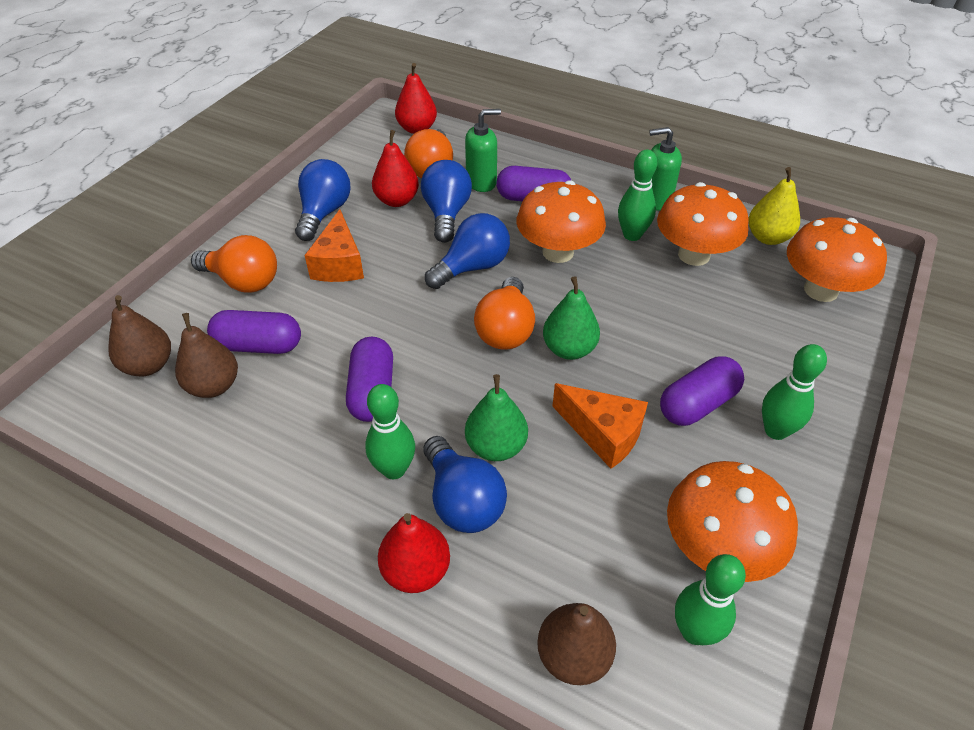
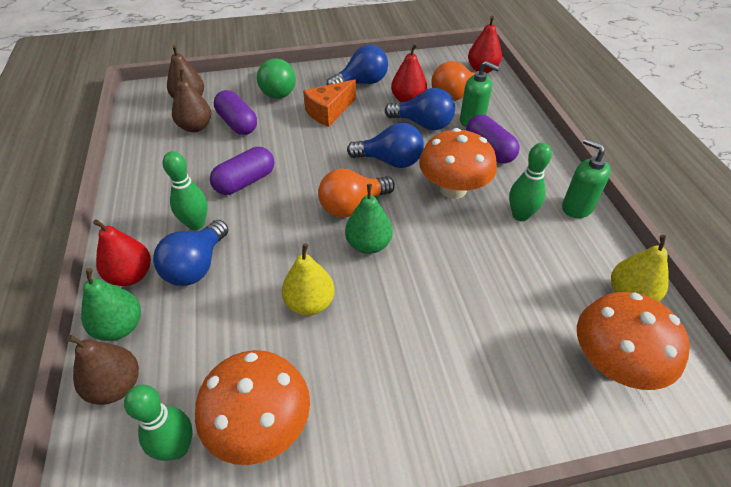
camera: 50 degrees right, 0 degrees up
orange light bulb [191,235,277,293] -> green light bulb [257,58,296,99]
blue light bulb [421,160,472,243] -> blue light bulb turned 60 degrees clockwise [385,88,455,130]
green pear [465,374,528,461] -> green pear moved to [81,268,141,341]
orange cheese [552,383,648,469] -> yellow pear [282,243,335,316]
orange mushroom [657,182,749,266] -> none
purple capsule [660,356,744,426] -> none
green bowling pin [762,344,827,440] -> none

